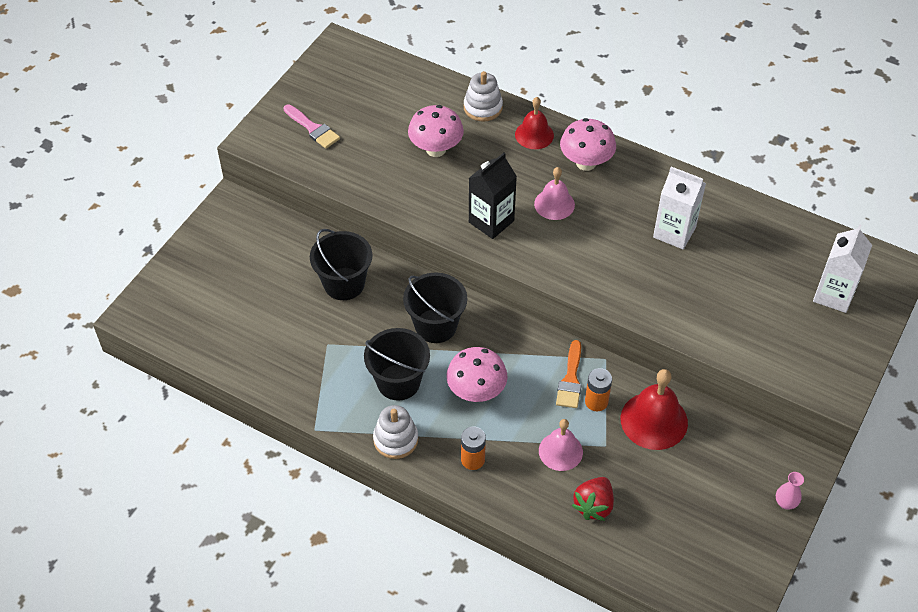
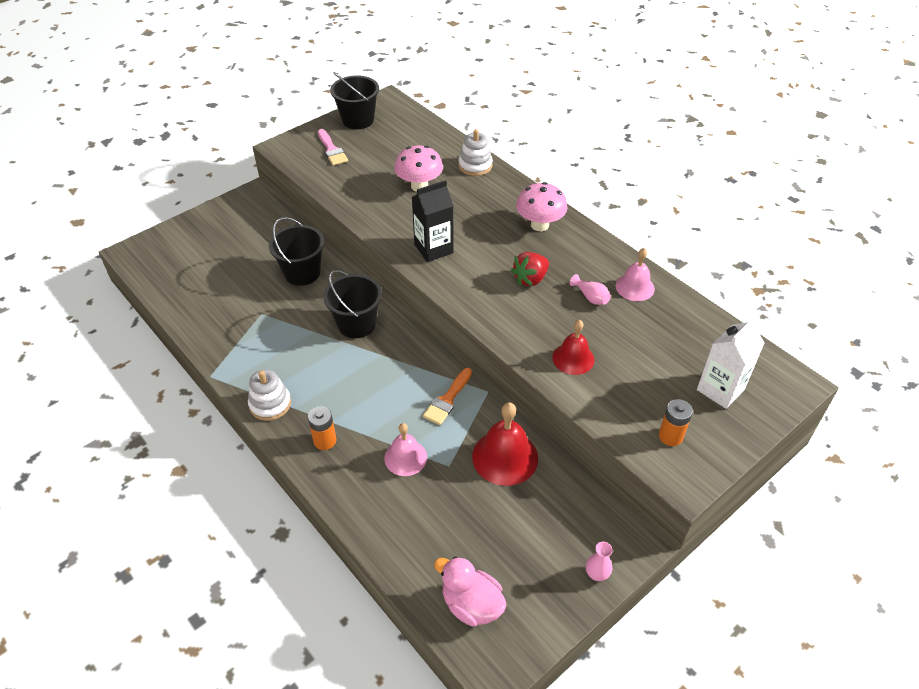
camera: 20 degrees right, 5 degrees down
black bucket [364,328,430,401] -> black bucket moved to [330,72,379,129]
pink mushroom [446,347,508,402] -> none
red bell [515,97,554,149] -> red bell moved to [552,320,595,375]
pink bell [534,167,575,220] -> pink bell moved to [616,248,655,301]
red strawberry [572,477,614,521] -> red strawberry moved to [511,252,549,286]
orange battery [585,368,612,411] -> orange battery moved to [659,399,693,446]
white carton [653,167,706,249] -> pink vase [570,274,611,305]
none -> pink duck [434,556,507,627]

